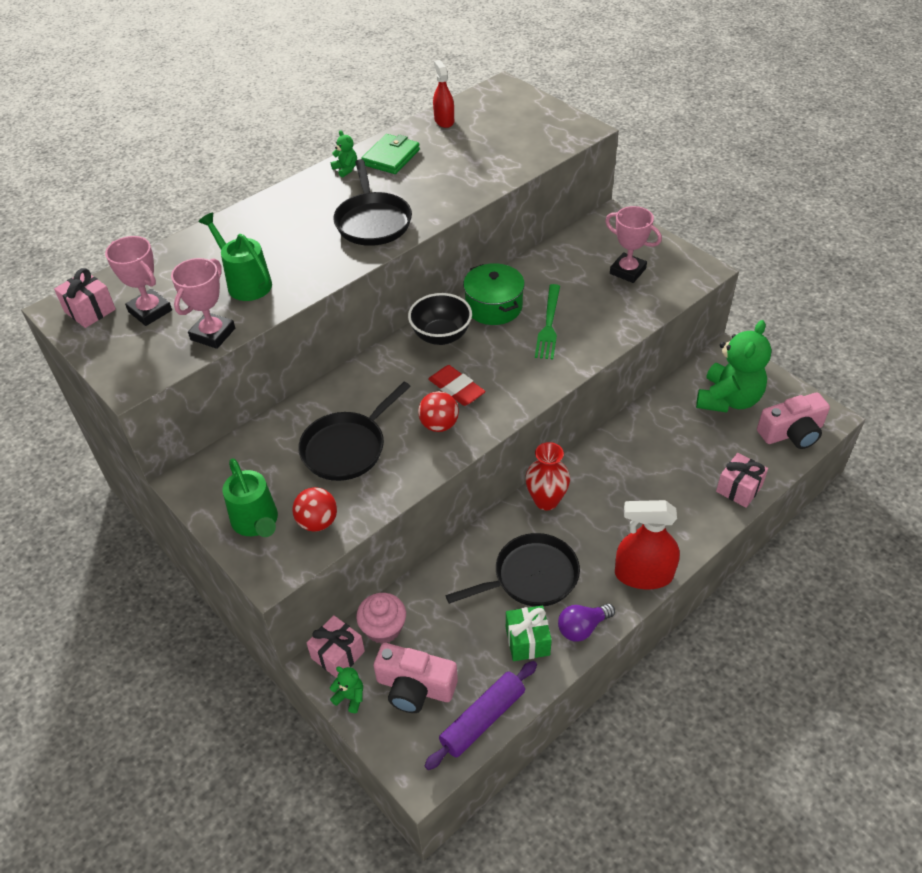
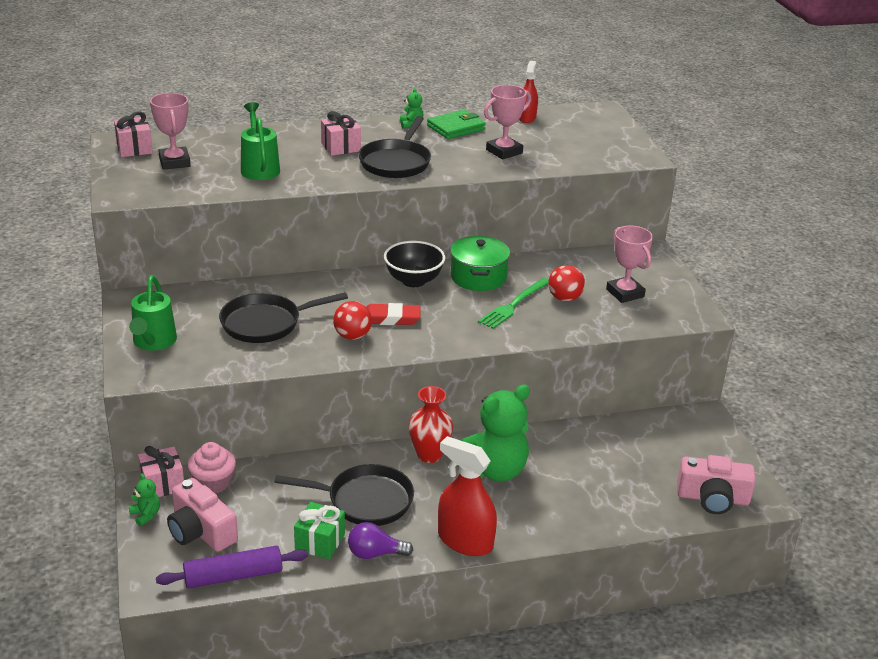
camera: 25 degrees right, 15 degrees down
pink trophy [171,258,235,349] -> pink trophy moved to [484,85,531,160]
red ball [292,487,337,532] -> red ball moved to [548,265,585,302]
red eraser [428,365,486,406] -> red eraser turned 75 degrees counterclockwise [367,303,421,325]
green teddy bear [696,320,772,413] -> green teddy bear moved to [457,384,530,482]
pink gift [716,453,768,508] -> pink gift moved to [321,111,361,156]

